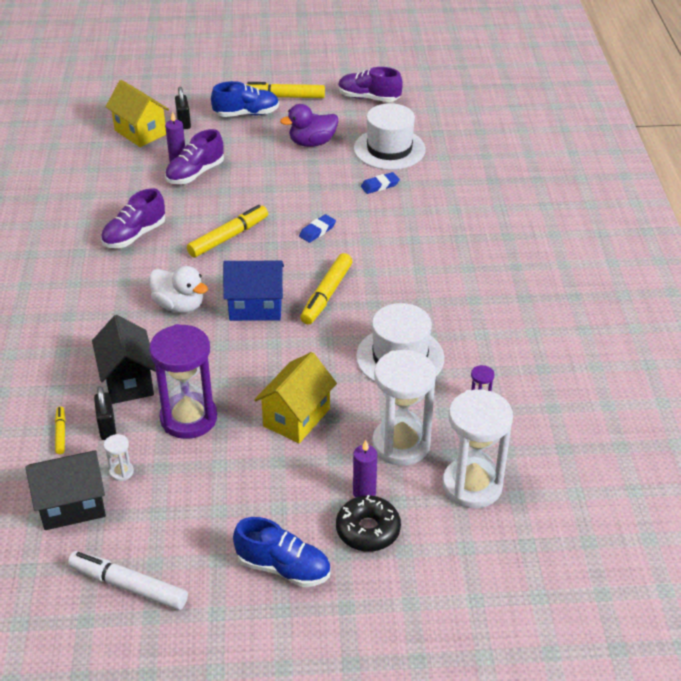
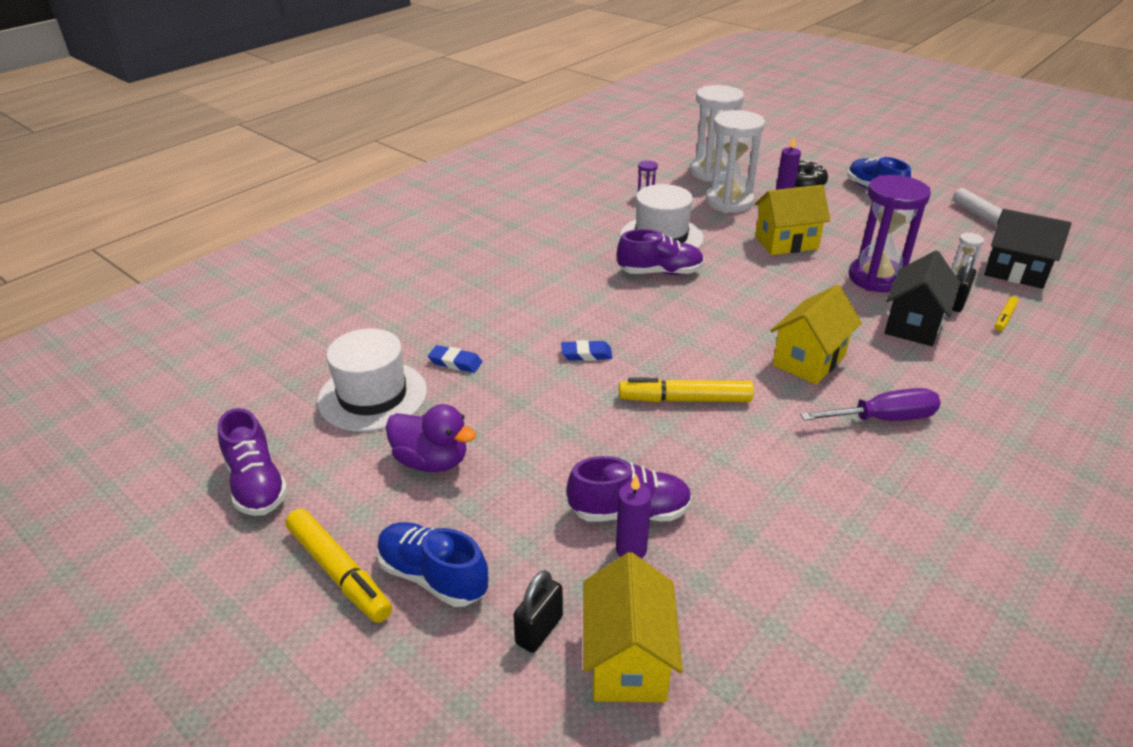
camera: 135 degrees left, 5 degrees down
purple shoe [101,188,165,248] -> purple shoe moved to [617,229,704,275]
white duck [149,266,208,313] -> yellow house [770,285,862,385]
blue house [223,261,284,321] -> none
yellow marker [300,253,353,325] -> none
none -> purple screwdriver [800,388,941,421]

